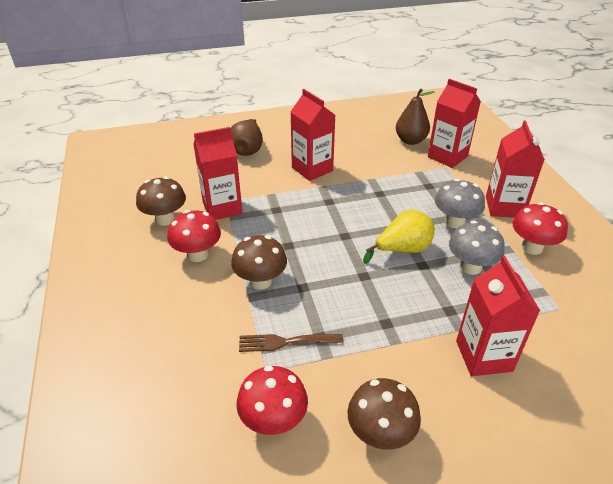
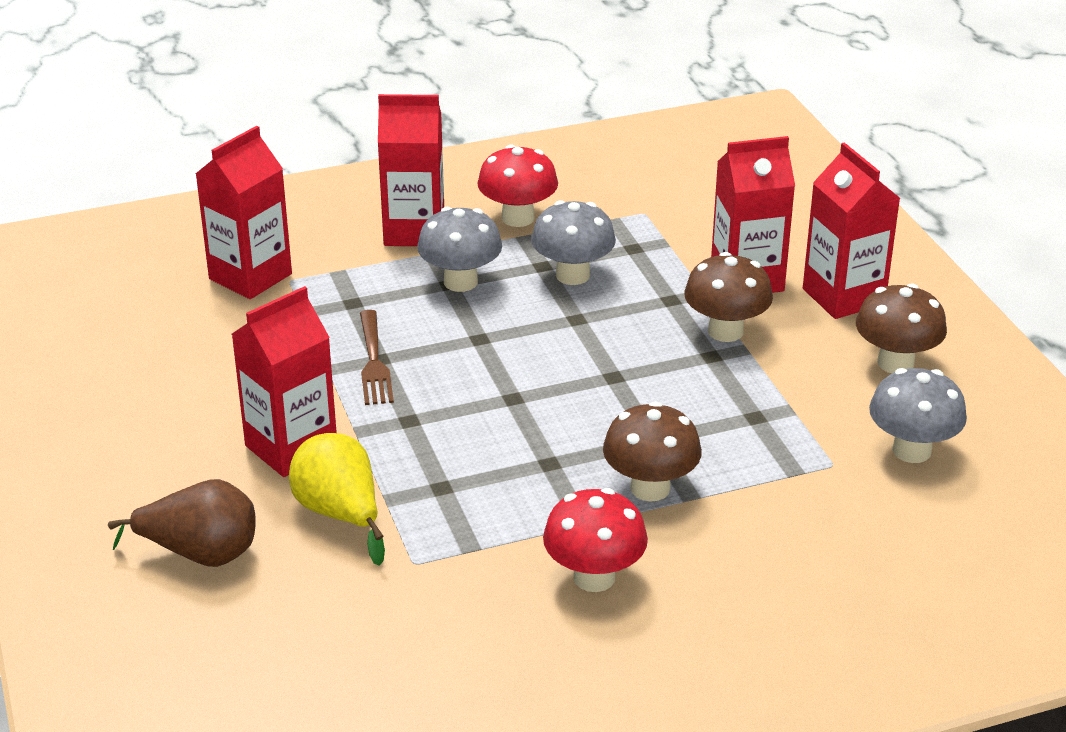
camera: 95 degrees left, 5 degrees down
brown mushroom [136,176,186,226] -> brown mushroom moved to [684,252,773,342]
red carton [193,127,243,220] -> red carton moved to [803,142,900,319]
red mushroom [236,366,308,435] -> grey mushroom [869,368,967,463]
brown fork [239,334,343,352] -> brown fork moved to [360,310,394,405]
yellow pear [363,210,435,264] -> yellow pear moved to [289,433,385,566]
brown pear [396,89,435,145] -> none

